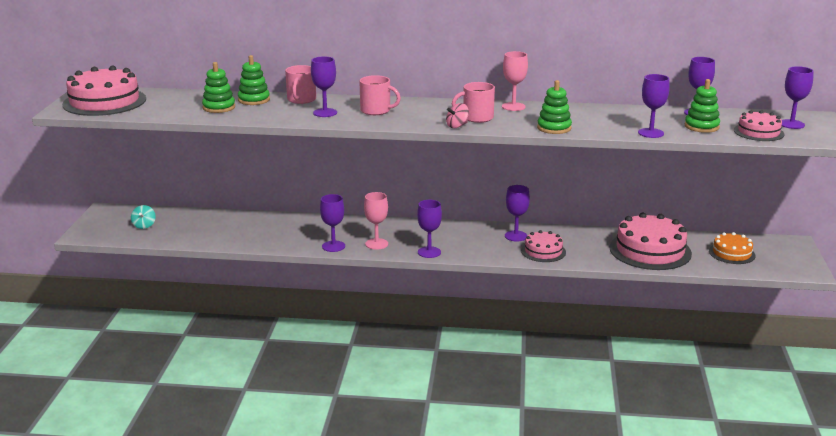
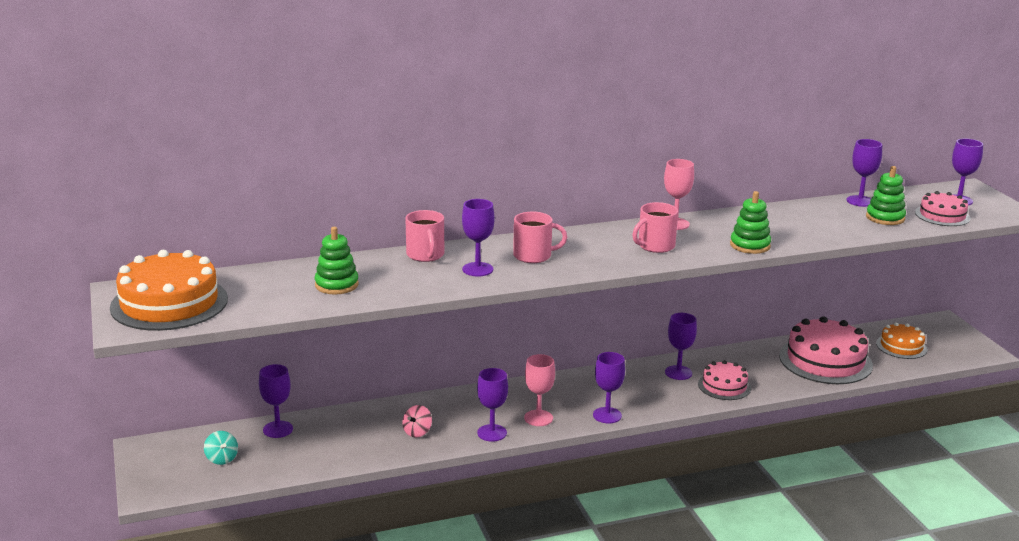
camera: 25 degrees left, 0 degrees up
pink cake [62,66,146,116] -> orange cake [110,250,228,331]
green stacking toy [238,55,270,105] -> none
pink spinning top [446,103,469,128] -> pink spinning top moved to [402,405,432,437]
purple goblet [638,74,670,138] -> purple goblet moved to [259,364,293,438]

